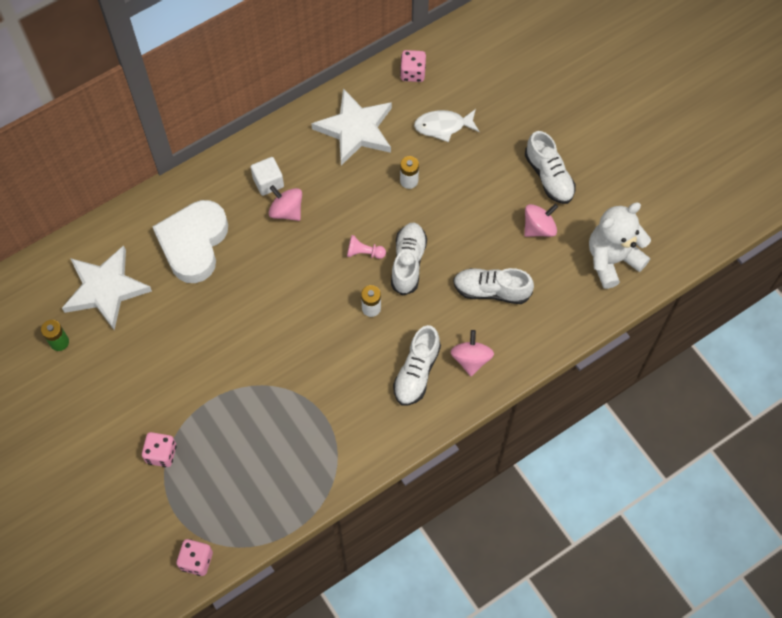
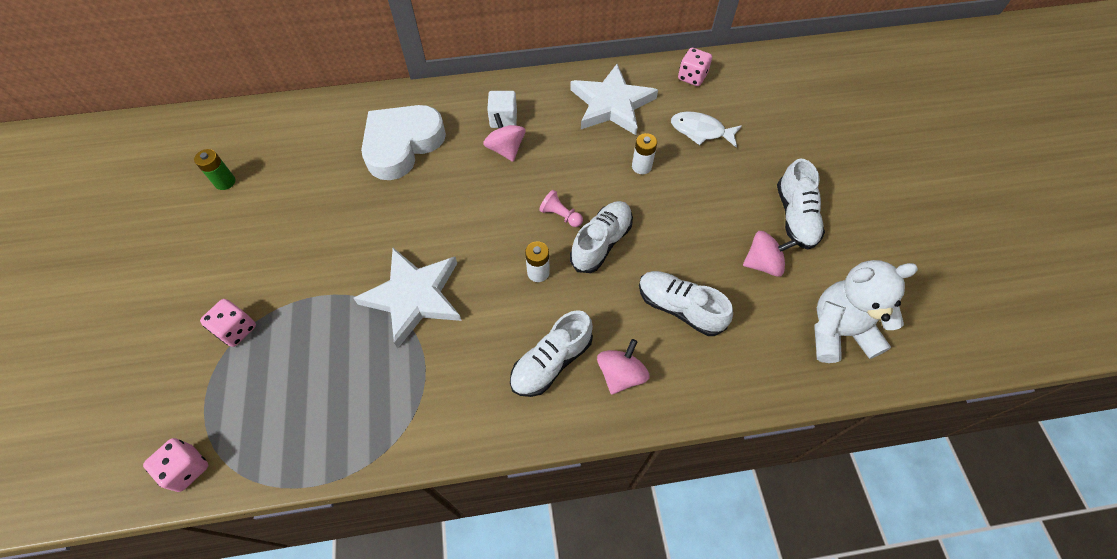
camera: 25 degrees right, 5 degrees down
white star [62,245,152,330] -> white star moved to [354,248,462,348]

